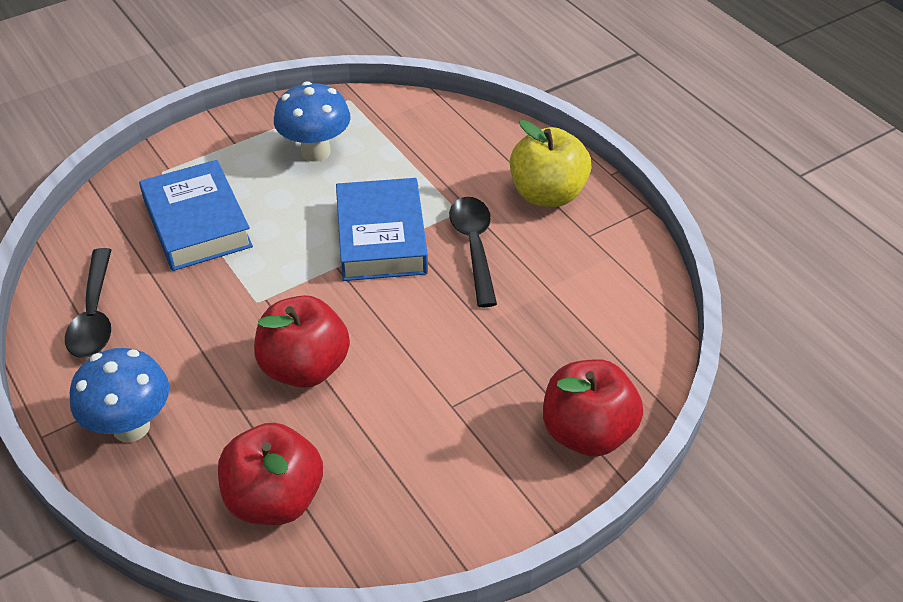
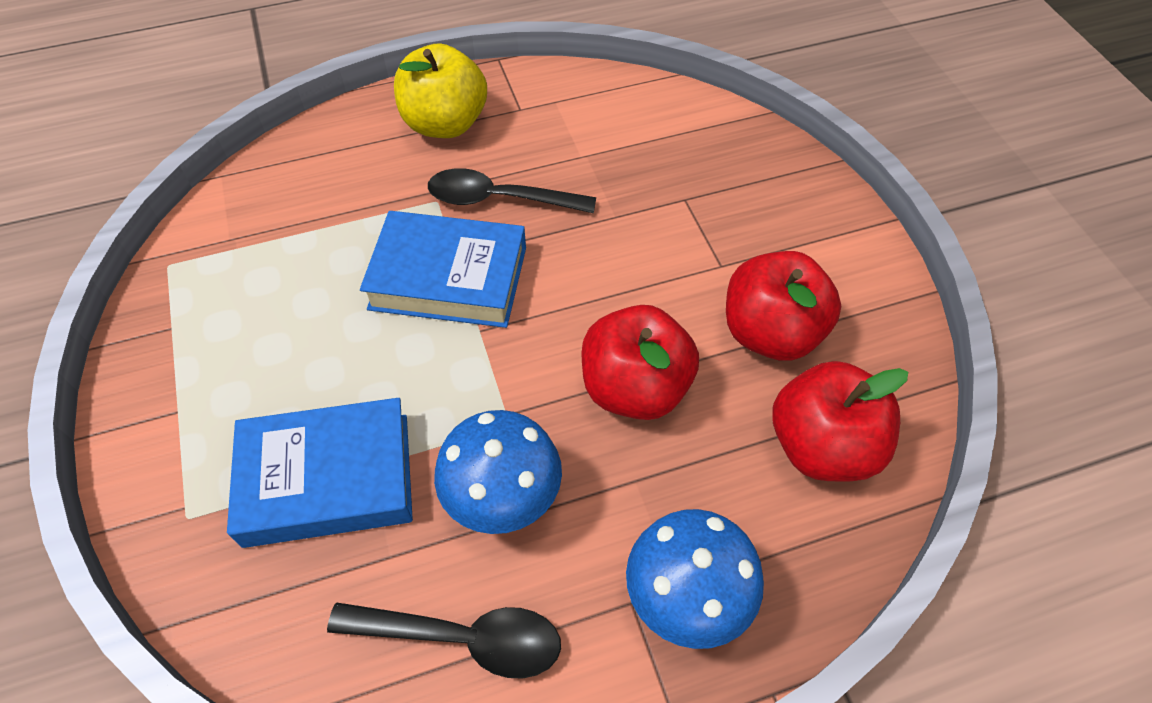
camera: 75 degrees left, 10 degrees up
blue mushroom [274,81,351,162] -> blue mushroom moved to [434,410,562,534]
red apple [543,359,643,457] -> red apple moved to [726,251,841,361]

